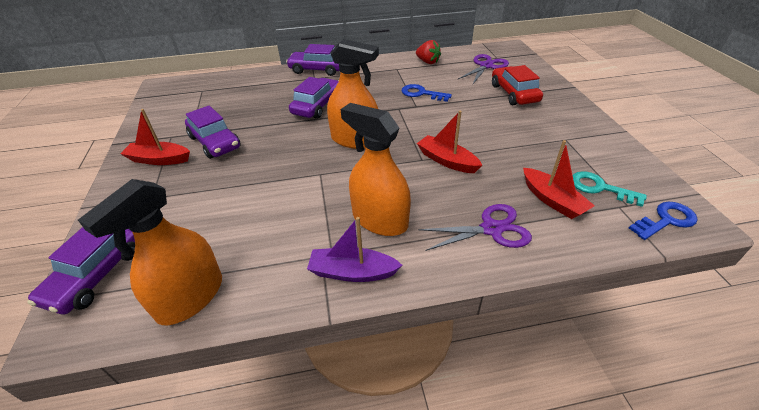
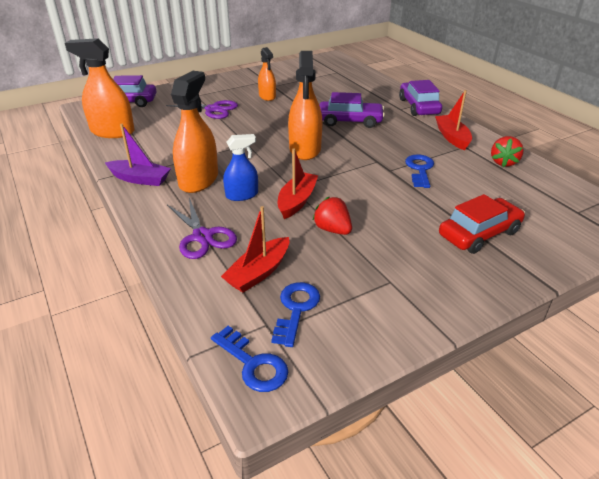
camera: 70 degrees right, 5 degrees down
red boat [120,109,190,165] -> red boat moved to [435,90,472,150]
purple car [185,105,241,159] -> orange spray bottle [258,47,276,101]
purple boat [307,217,402,282] -> purple boat turned 120 degrees clockwise [105,124,171,186]
purple scissors [458,54,509,84] -> purple scissors moved to [166,100,238,119]
turquoise key [573,171,647,207] -> blue key [271,282,320,347]
none -> blue spray bottle [223,134,258,201]
none -> red strawberry [312,197,352,235]

